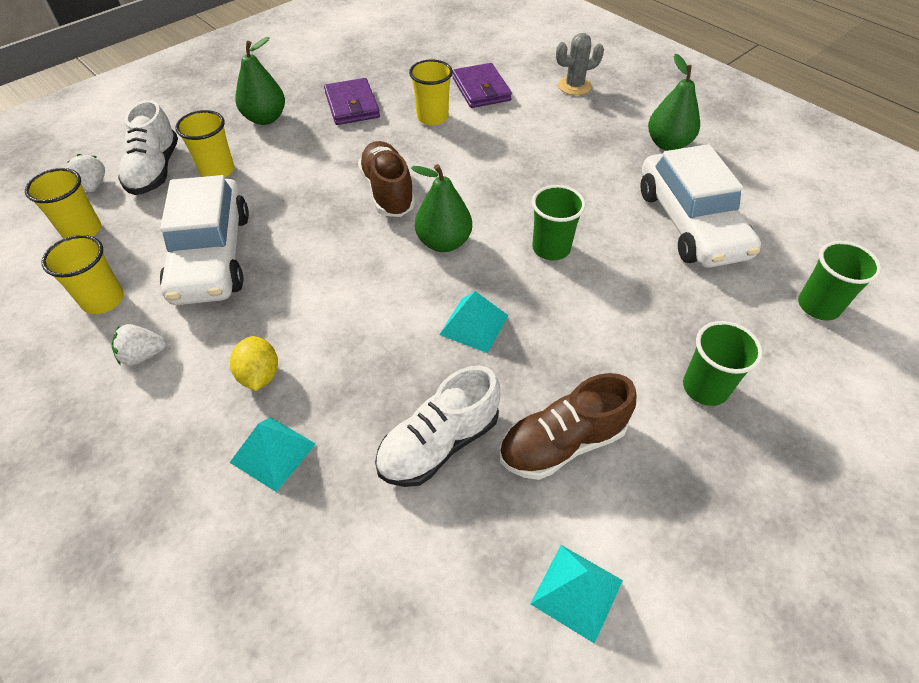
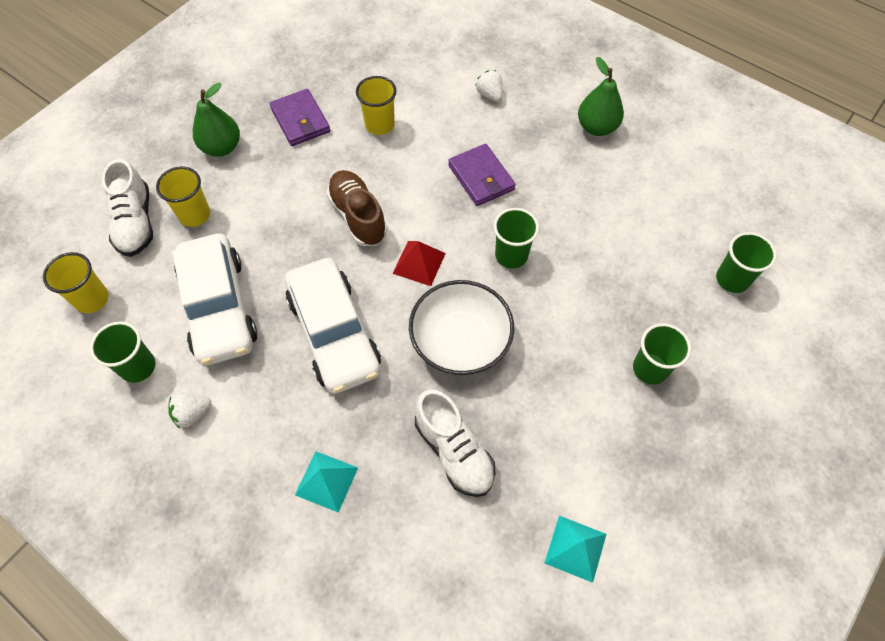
camera: 10 degrees left, 10 degrees up
yellow cup [42,235,124,314] -> green cup [90,321,156,383]
white strawberry [67,154,105,192] -> white strawberry moved to [475,70,503,102]
yellow lemon [230,336,278,391] -> none
white shoe [375,365,501,487] -> white shoe turned 75 degrees counterclockwise [415,390,495,497]
green pear [411,164,472,252] -> red pyramid [392,241,446,286]
turquoise pyramid [439,291,509,353] -> white bowl [409,280,514,375]
purple wallet [452,63,512,108] -> purple wallet moved to [448,144,516,206]
brown shoe [499,373,637,480] -> none
grey cactus [556,33,604,95] -> none
white car [641,144,761,268] -> white car moved to [285,258,381,394]

